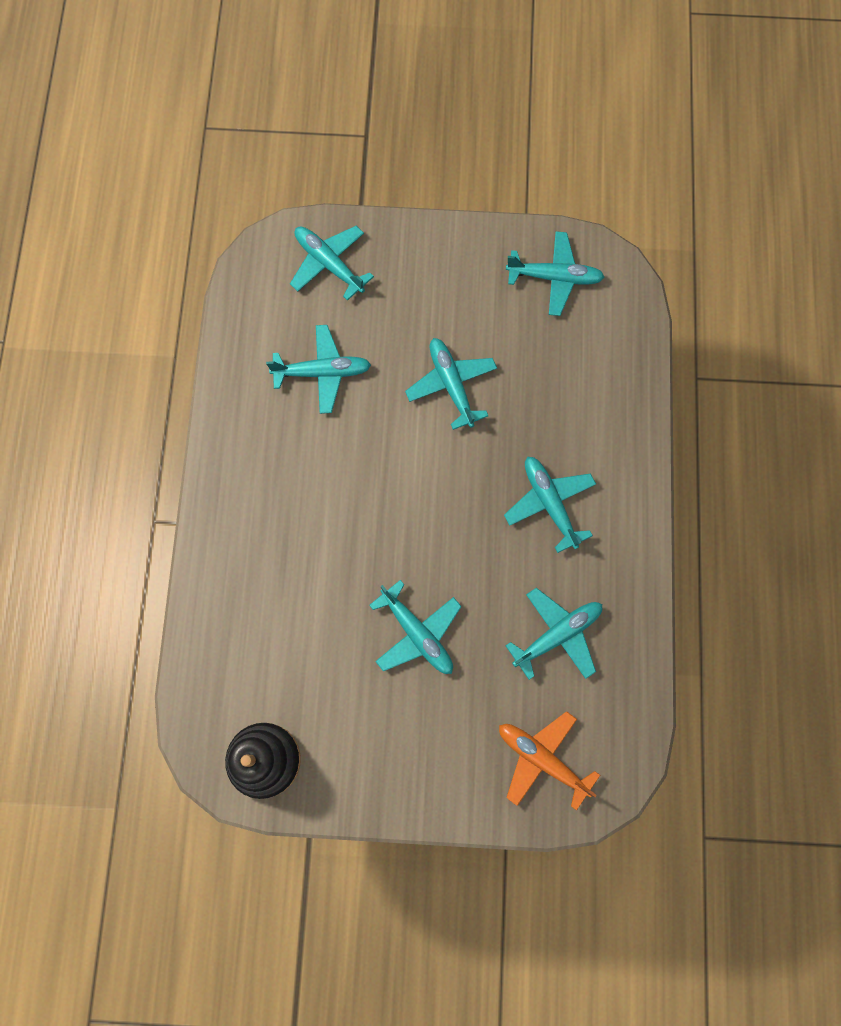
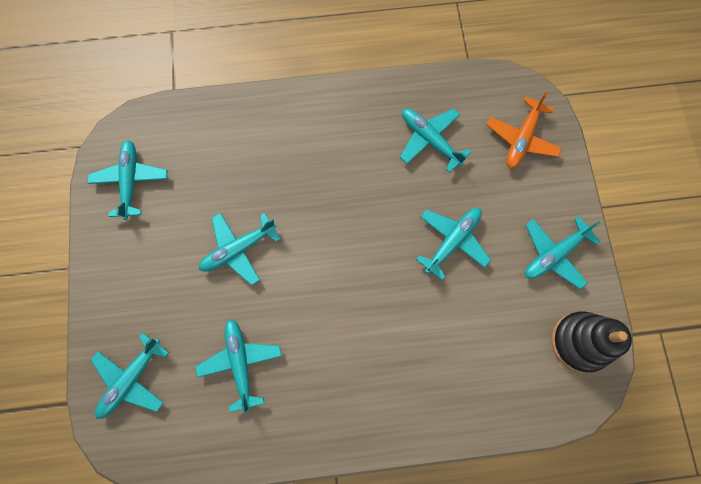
camera: 100 degrees left, 0 degrees up
turquoise plane [504,456,596,553] -> turquoise plane moved to [525,216,601,289]

